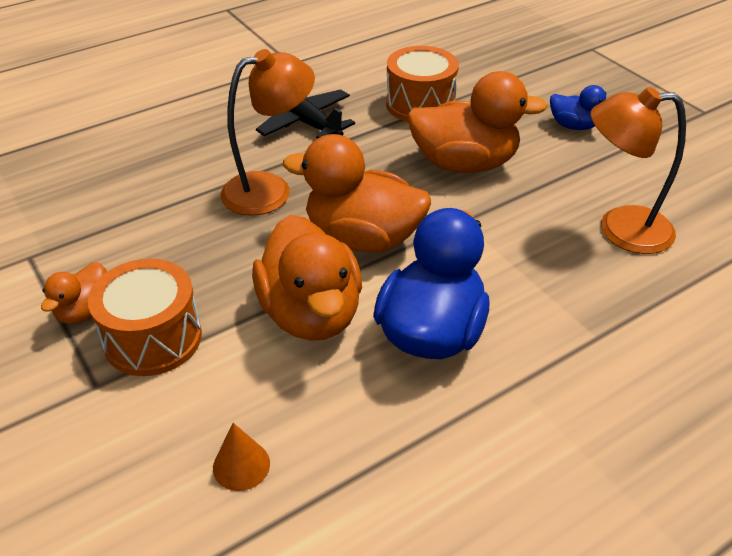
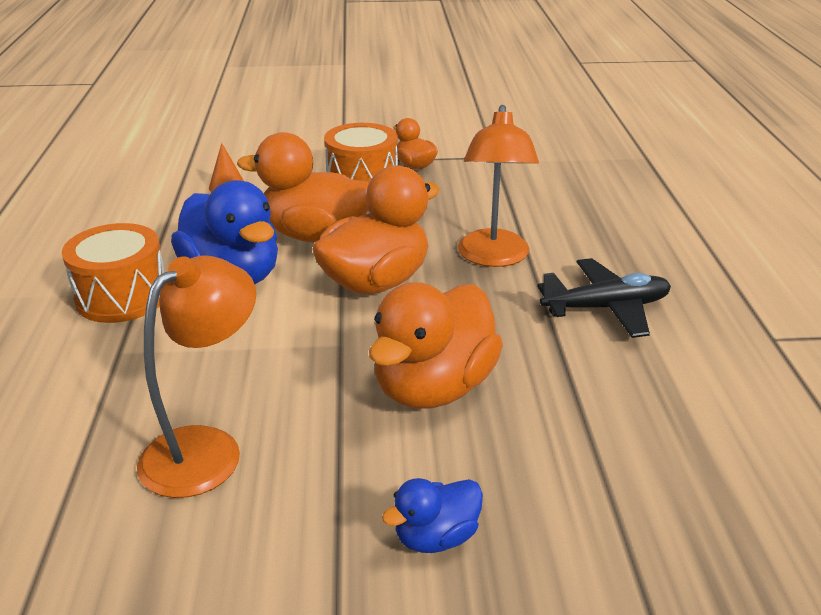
camera: 120 degrees right, 10 degrees down
orange drum [386,46,459,122] -> orange drum moved to [62,223,164,323]

